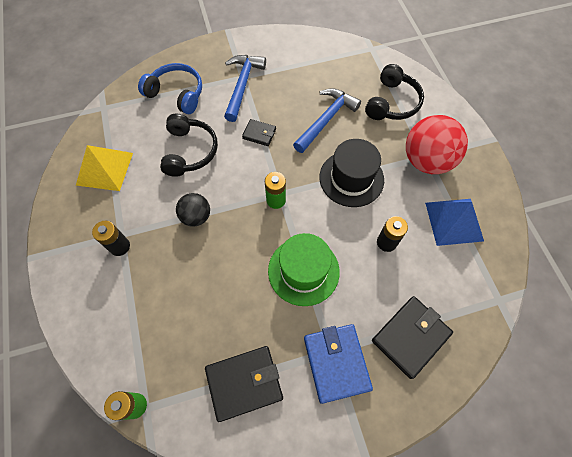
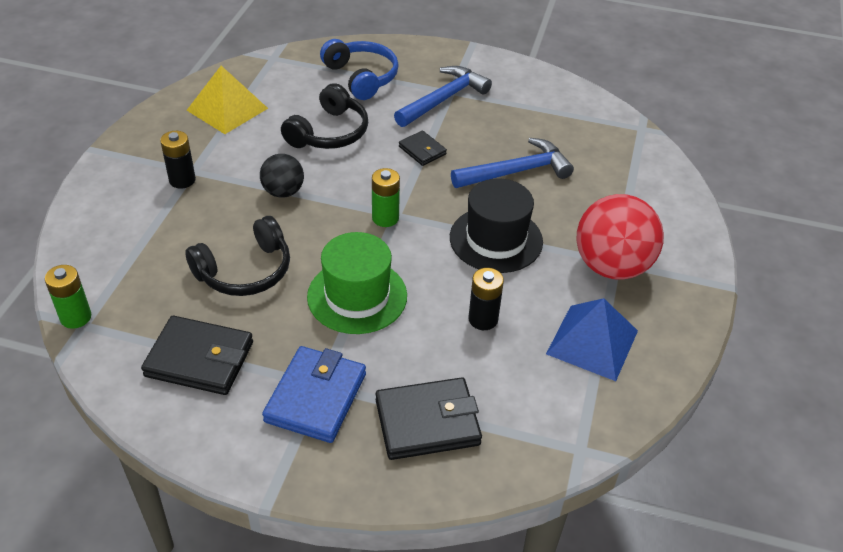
camera: 30 degrees right, 20 degrees down
black headphones [365,64,424,120] -> black headphones moved to [185,216,290,296]

